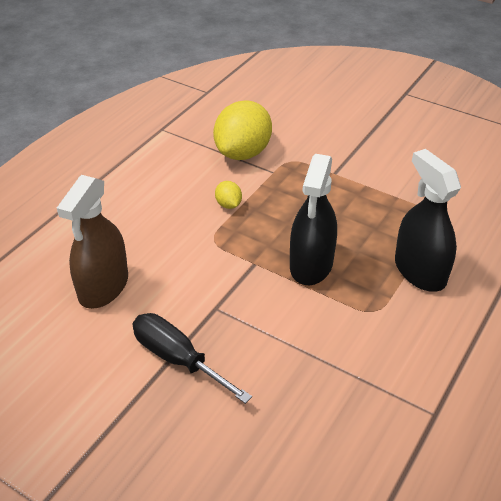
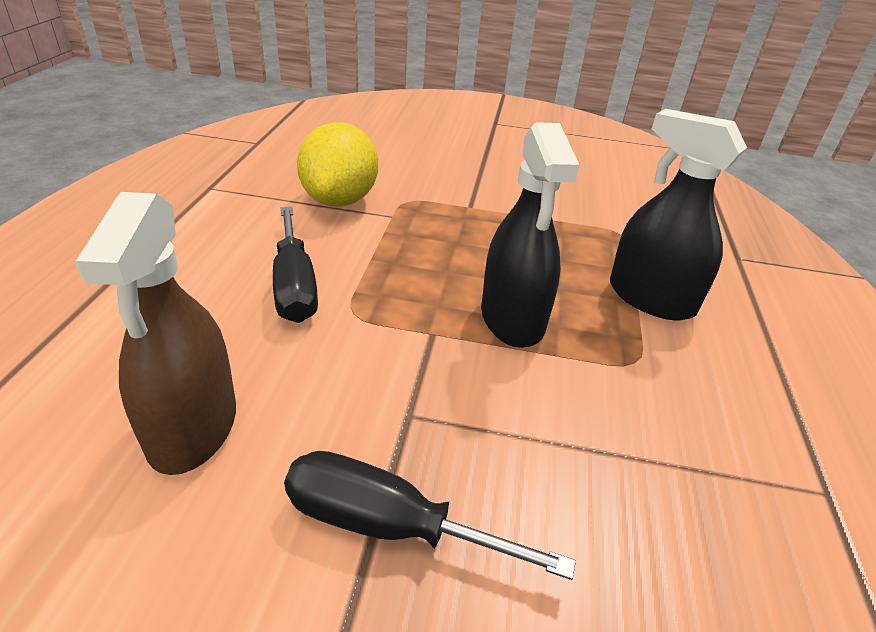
camera: 25 degrees left, 5 degrees down
yellow lemon [215,181,242,209] -> none
none -> black screwdriver [273,207,318,323]

